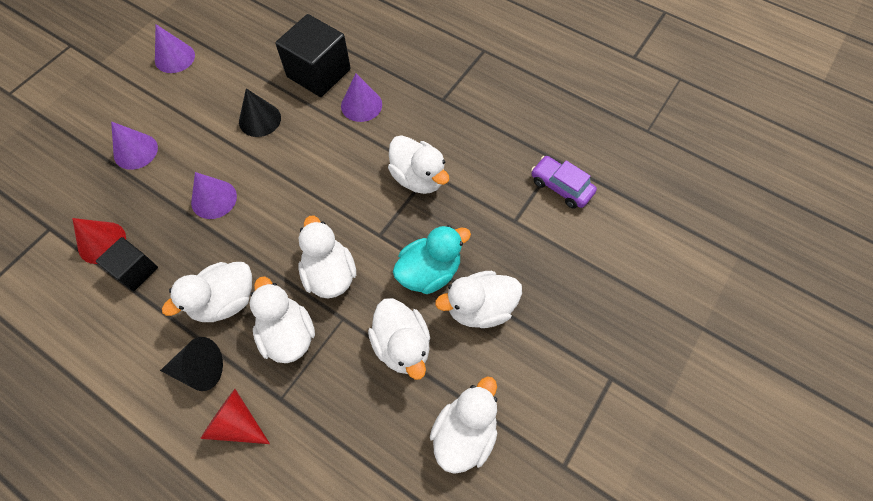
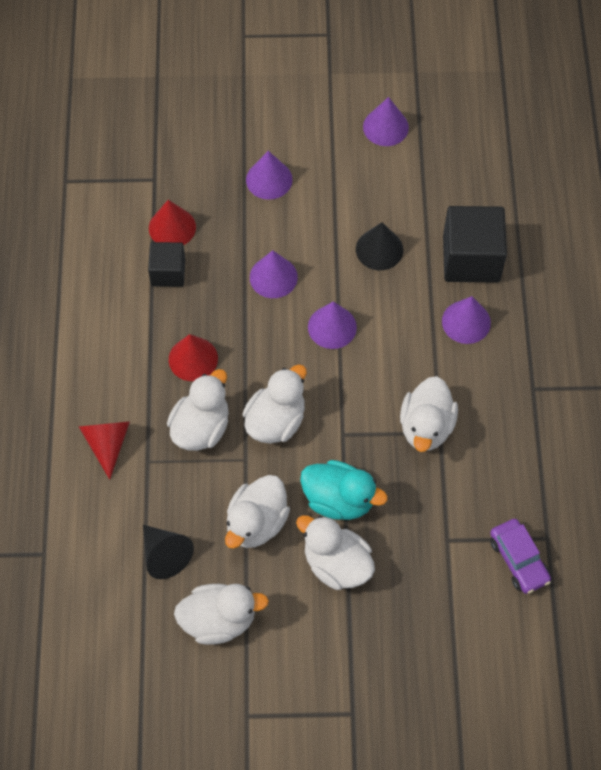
camera: 55 degrees right, 0 degrees up
black cone [160,337,223,391] -> black cone moved to [143,525,194,579]
white duck [162,262,252,322] -> red cone [169,334,218,381]
purple car [531,156,597,209] -> purple car turned 150 degrees clockwise [490,519,551,594]
none -> purple cone [308,301,357,349]

